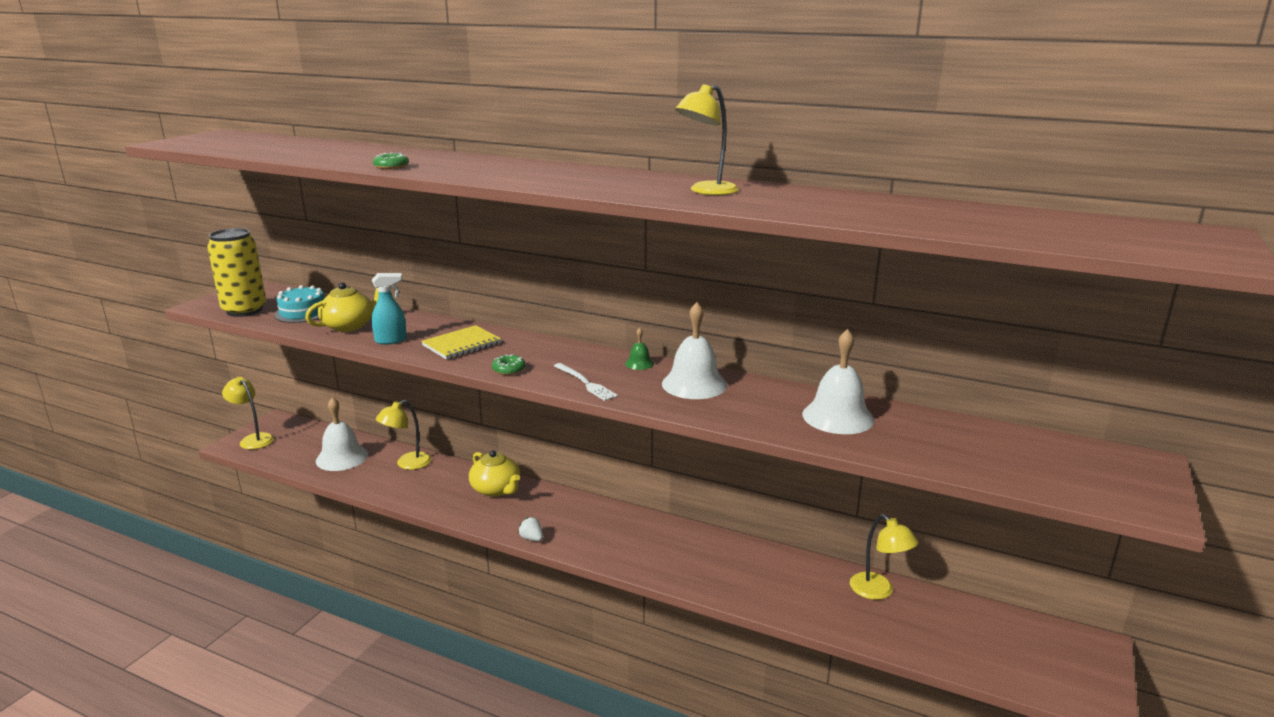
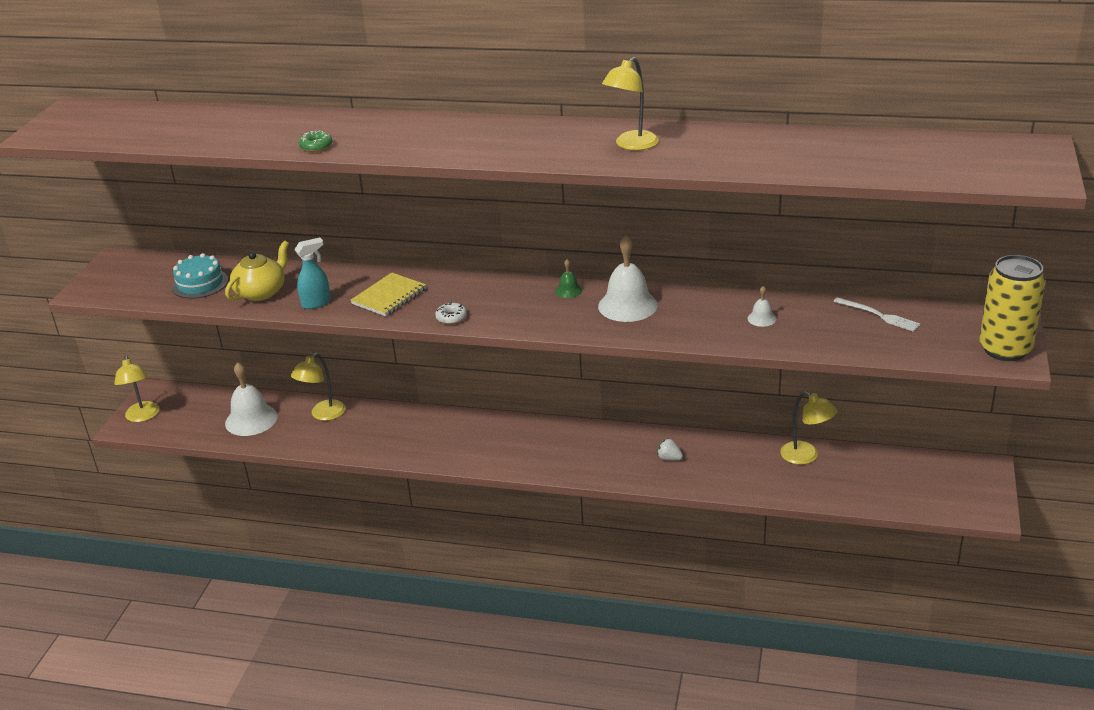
camera: 10 degrees left, 10 degrees up
yellow can [207,228,266,317] -> yellow can moved to [979,255,1046,361]
yellow lamp [222,377,274,449] -> yellow lamp turned 135 degrees counterclockwise [114,355,159,422]
yellow teapot [469,450,520,497] -> none
green donut [492,354,526,375] -> white donut [435,302,467,324]
white strawberry [518,517,543,541] -> white strawberry moved to [657,439,683,461]
white fork [554,363,618,401] -> white fork moved to [833,297,920,332]
white bell [802,329,874,434] -> white bell [748,286,776,327], size x0.47

